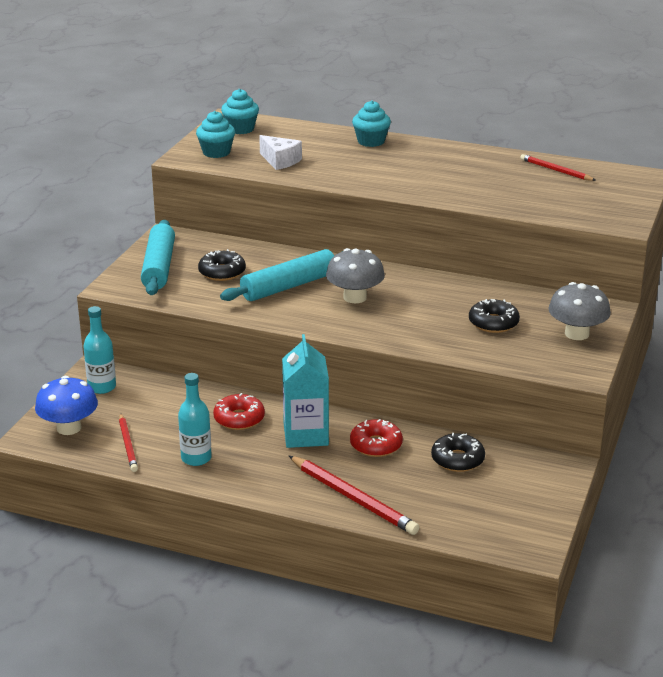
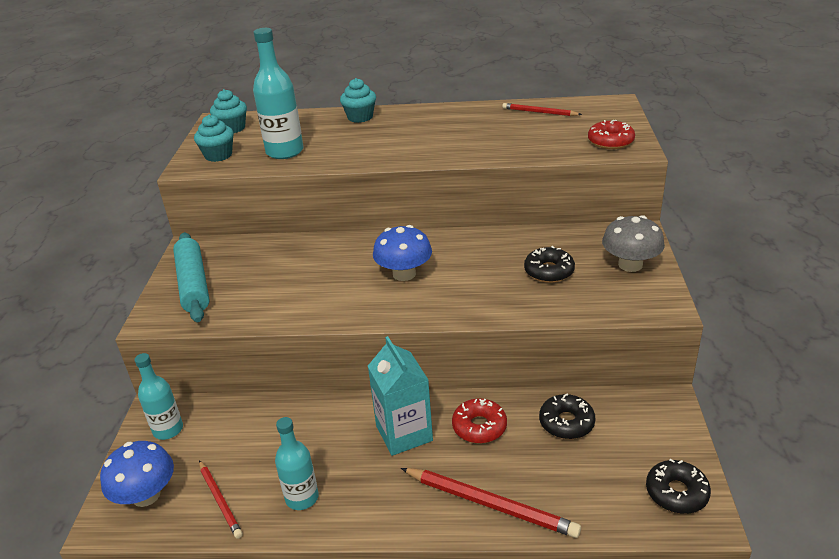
camera: 15 degrees left, 5 degrees up
black donut [198,249,246,281] -> black donut moved to [646,459,711,514]
red donut [213,393,265,430] -> red donut moved to [588,120,635,149]
turquoise rolling pin [220,249,343,301] -> none
white cheese [259,135,302,170] -> turquoise bottle [253,28,303,159]
grey mushroom [326,248,385,303] -> blue mushroom [373,225,432,281]

